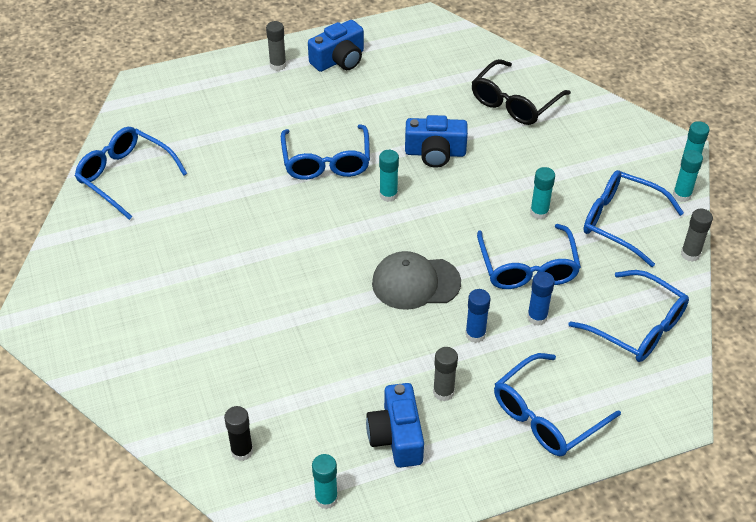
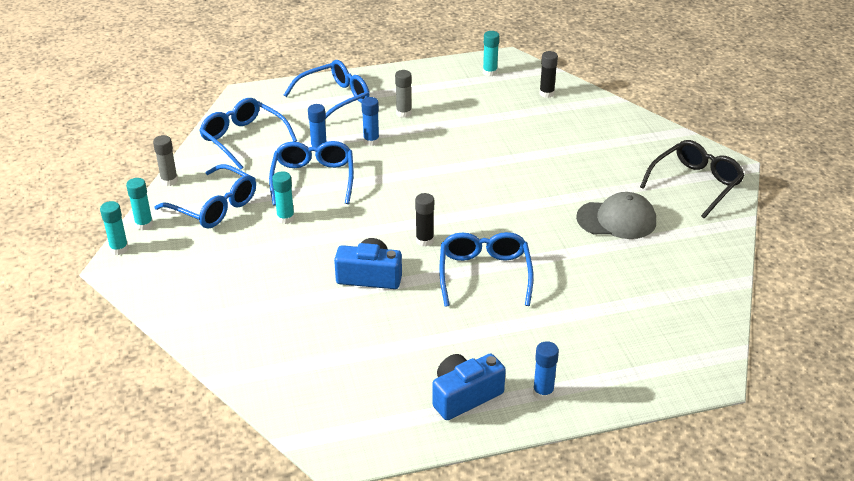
camera: 175 degrees left, 10 degrees down
blue glasses [75,127,187,220] -> none
grey glue stick [266,21,286,71] -> blue glue stick [533,341,559,401]
blue camera [366,383,424,468] -> none
grey cap [372,251,461,310] -> grey cap moved to [576,192,656,239]
turquoise glue stick [379,150,399,202] -> black glue stick [415,193,434,247]
black glasses [472,59,571,125] -> black glasses moved to [640,140,745,219]

